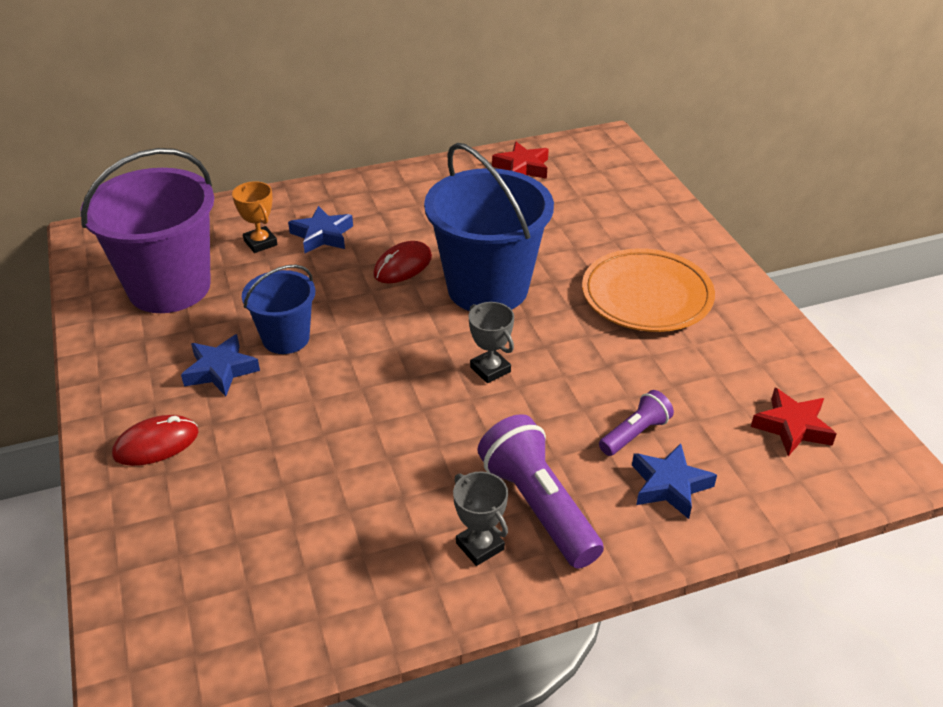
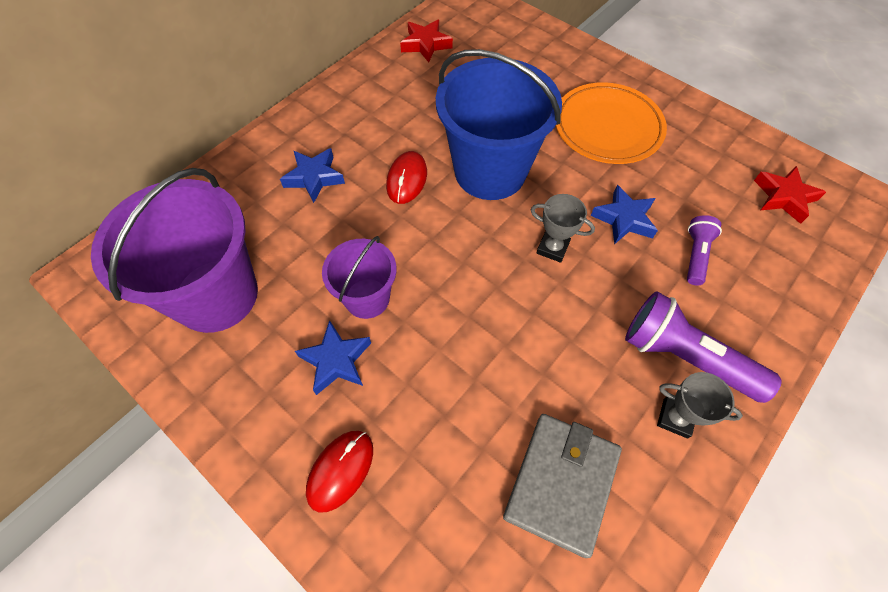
camera: 30 degrees left, 20 degrees up
orange trophy [232,181,278,253] -> none
blue bucket [242,264,315,354] -> purple bucket [322,236,397,319]
blue star [632,443,717,519] -> blue star moved to [591,185,658,244]
none -> grey wallet [503,414,622,558]

